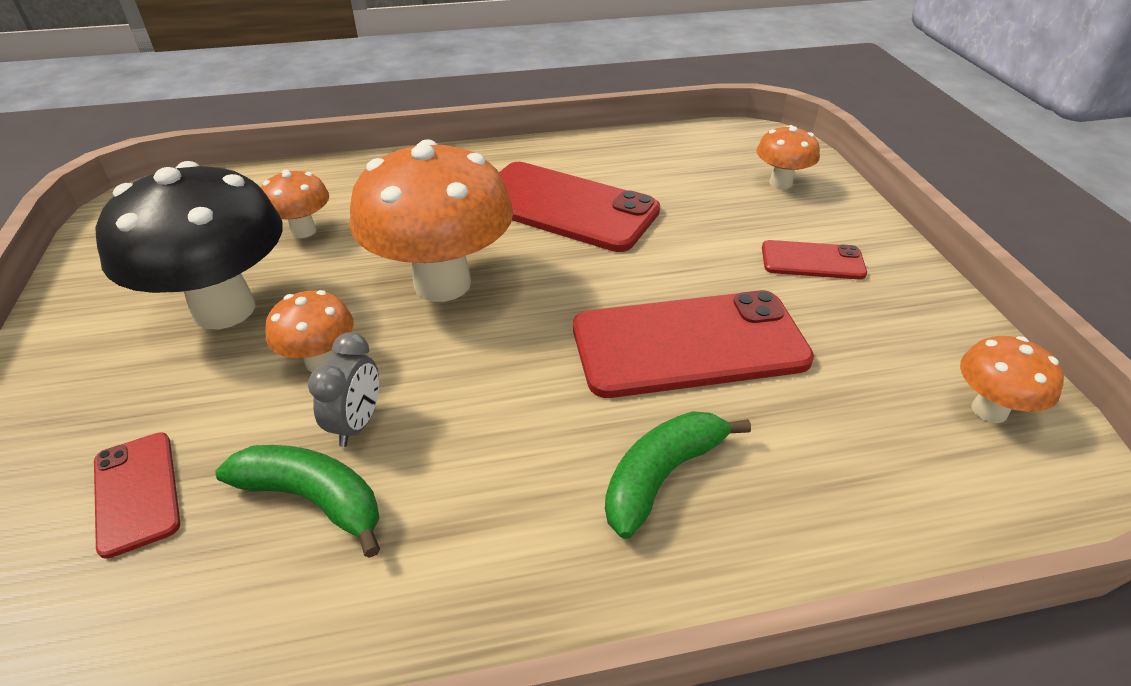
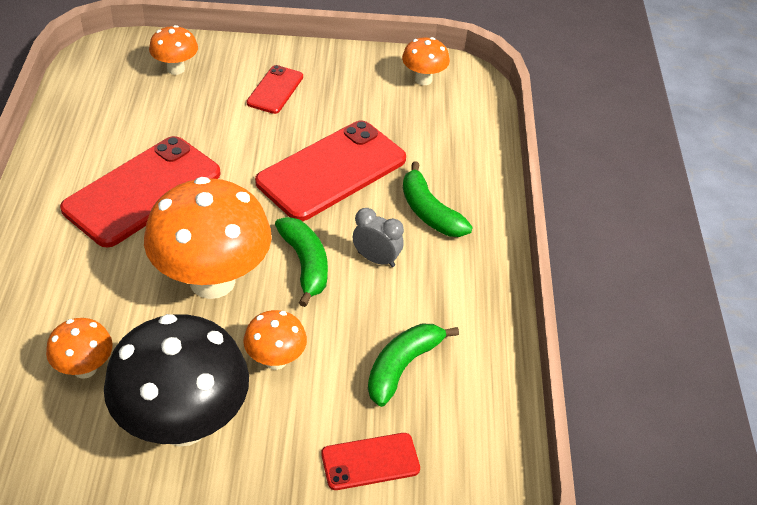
camera: 80 degrees left, 5 degrees up
grey clock [308,332,379,447] -> grey clock moved to [353,208,404,267]
red phone [573,290,814,398] -> red phone turned 45 degrees clockwise [255,121,406,221]
none -> green banana [275,217,328,307]

